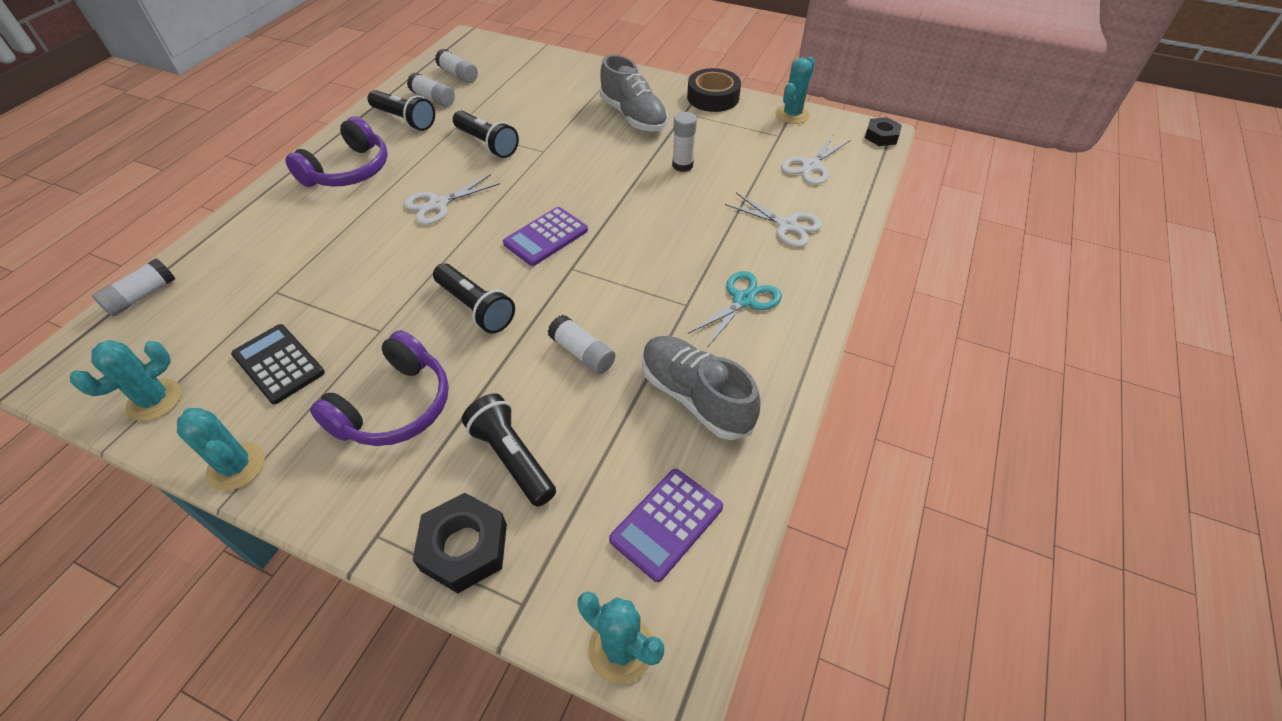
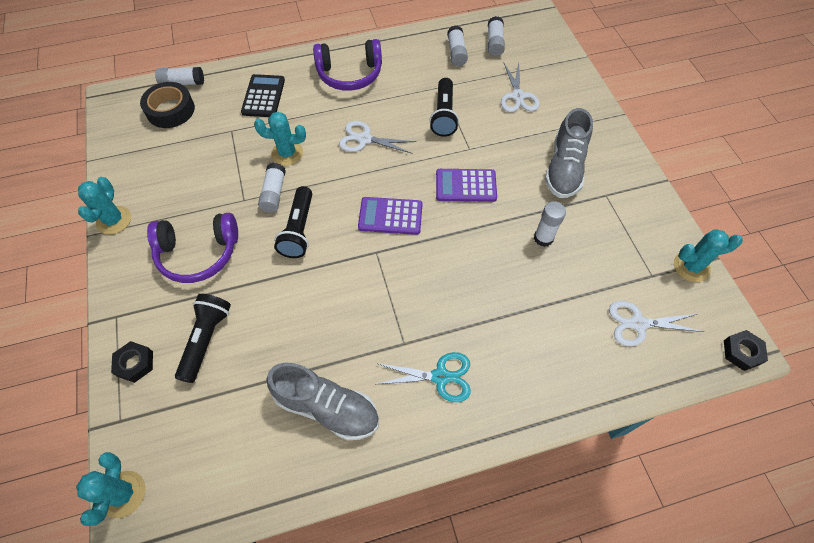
camera: 50 degrees right, 10 degrees up
turquoise cactus [70,340,182,421] -> turquoise cactus moved to [254,112,306,166]
black calculator [231,324,325,404] -> black calculator moved to [241,74,285,117]
black flashlight [367,90,435,131] -> none
black nut [413,493,507,593] -> black nut [111,341,153,383], size x0.65
white glue stick [548,315,615,374] -> white glue stick moved to [258,163,286,213]
purple calculator [609,469,723,582] -> purple calculator moved to [436,169,497,202]
grey shoe [642,336,760,440] -> grey shoe turned 105 degrees clockwise [266,363,379,440]
black tape [687,68,741,112] -> black tape moved to [140,82,195,128]
white scissors [725,193,822,247] -> white scissors moved to [501,62,540,112]

